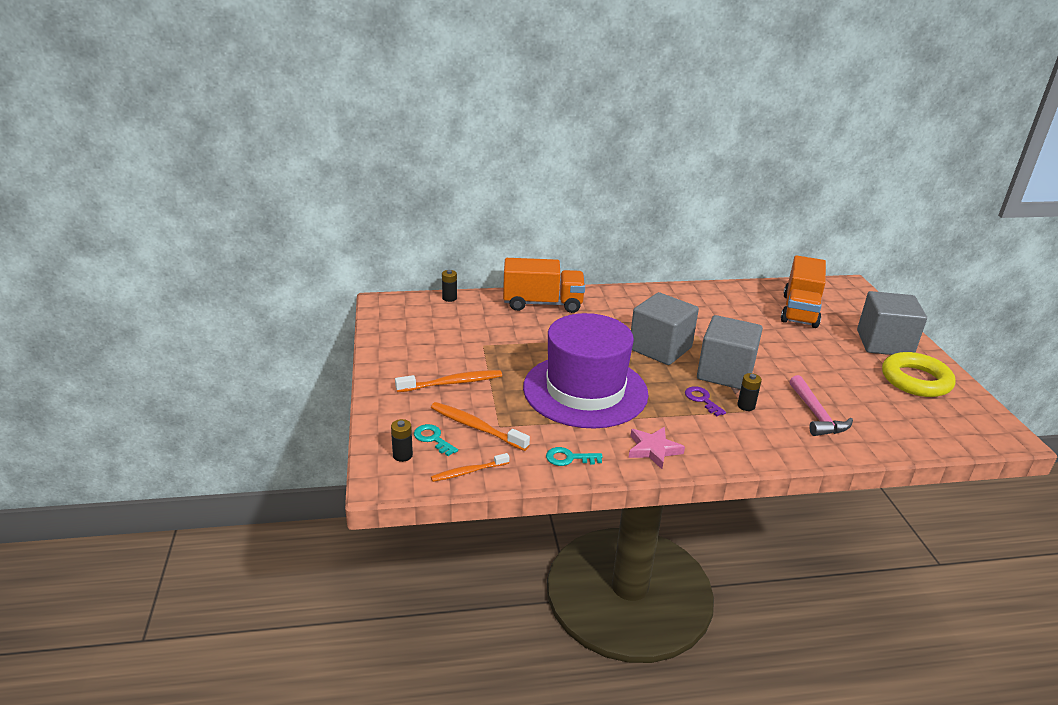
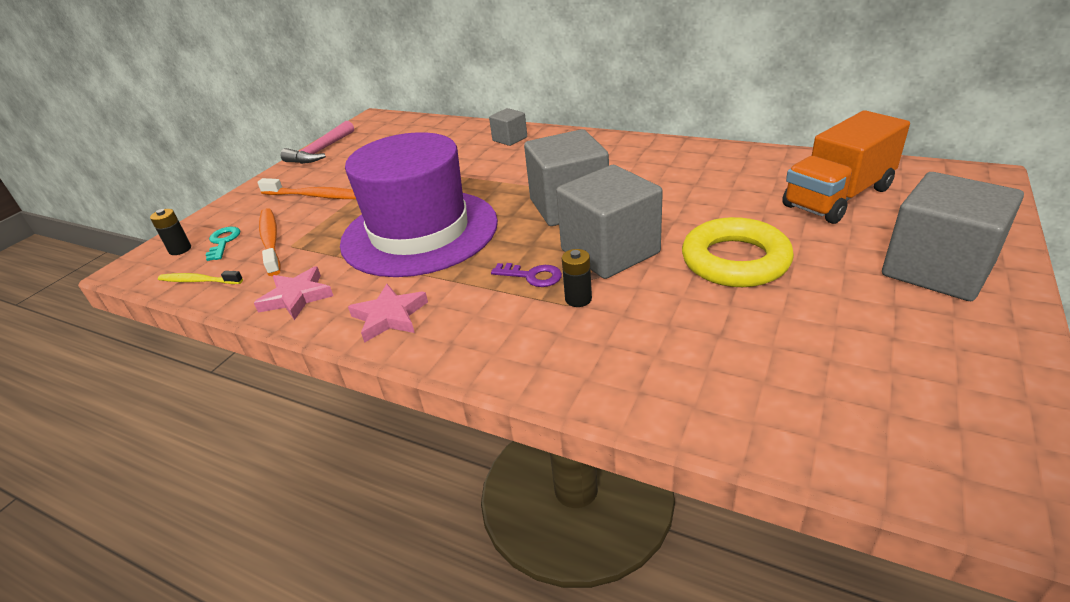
camera: 40 degrees right, 5 degrees up
orange toothbrush [431,453,509,482] -> yellow toothbrush [158,271,243,284]
black battery [442,270,457,302] -> none
orange truck [503,258,585,313] -> grey cube [489,108,527,146]
turquoise key [546,447,603,466] -> pink star [254,266,333,320]
purple key [685,386,726,416] -> purple key turned 105 degrees clockwise [491,263,562,287]
pink hammer [790,375,853,436] -> pink hammer moved to [280,121,354,164]
yellow ring [882,352,955,397] -> yellow ring moved to [682,217,794,287]

